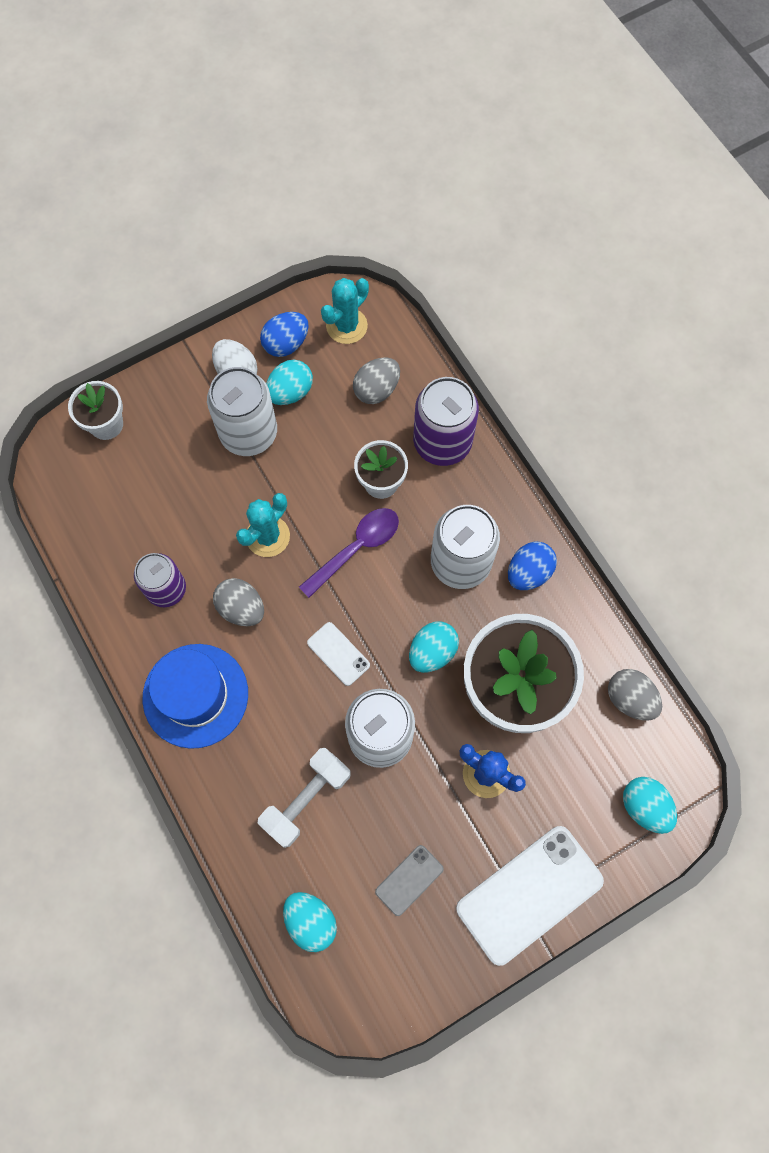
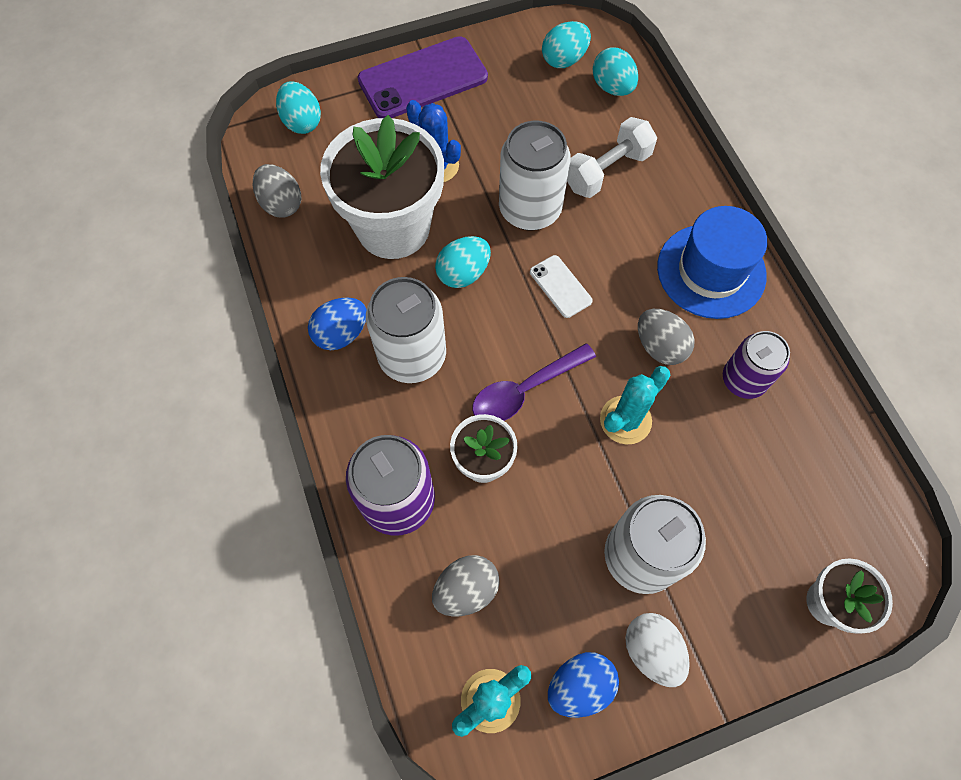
camera: 170 degrees left, 5 degrees down
turquoise egg [266,360,313,405] -> turquoise egg moved to [542,21,591,68]
grey phone [375,845,444,916] -> none
white phone [456,826,604,966] -> purple phone [358,36,488,118]

